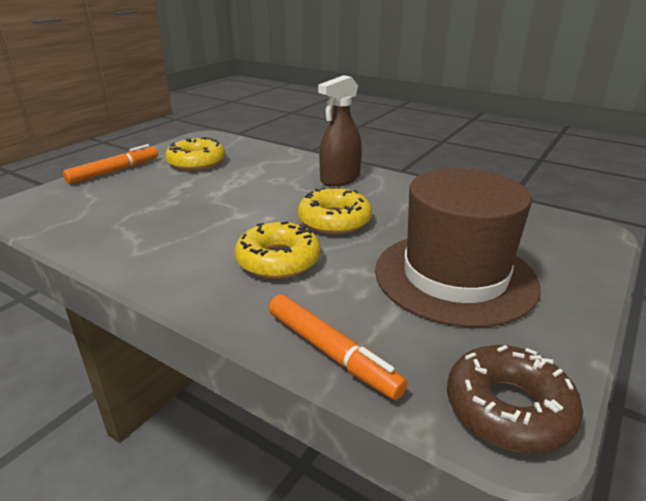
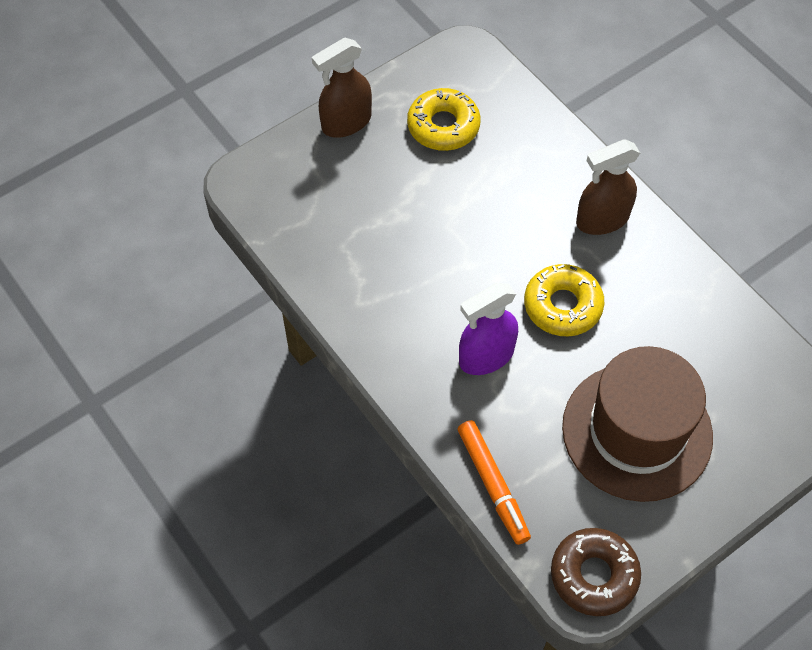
camera: 20 degrees right, 30 degrees up
orange marker [63,144,158,184] -> brown spray bottle [312,38,372,137]
yellow donut [235,221,321,279] -> purple spray bottle [459,283,518,375]

